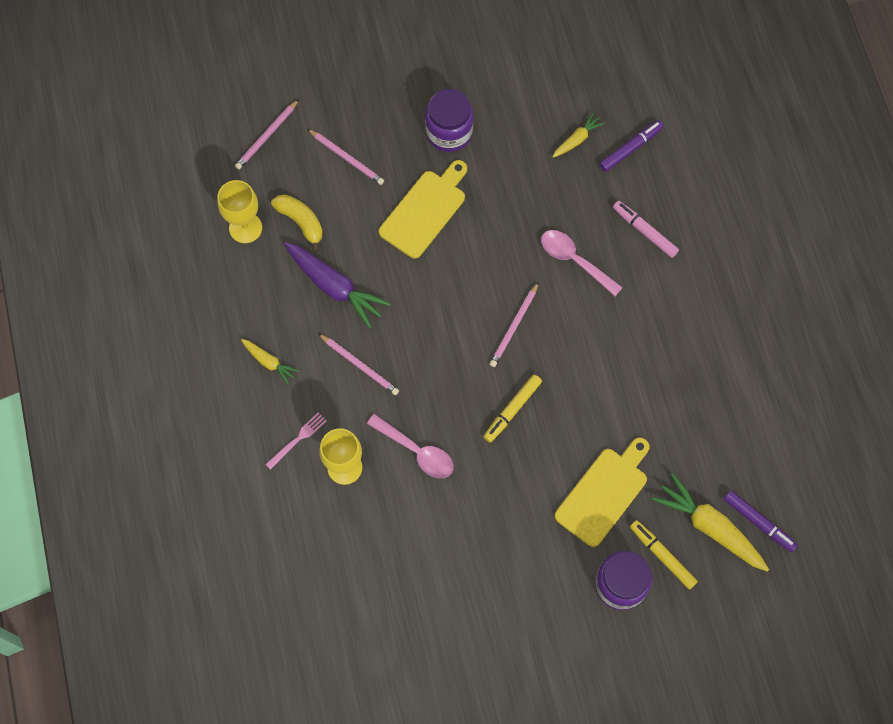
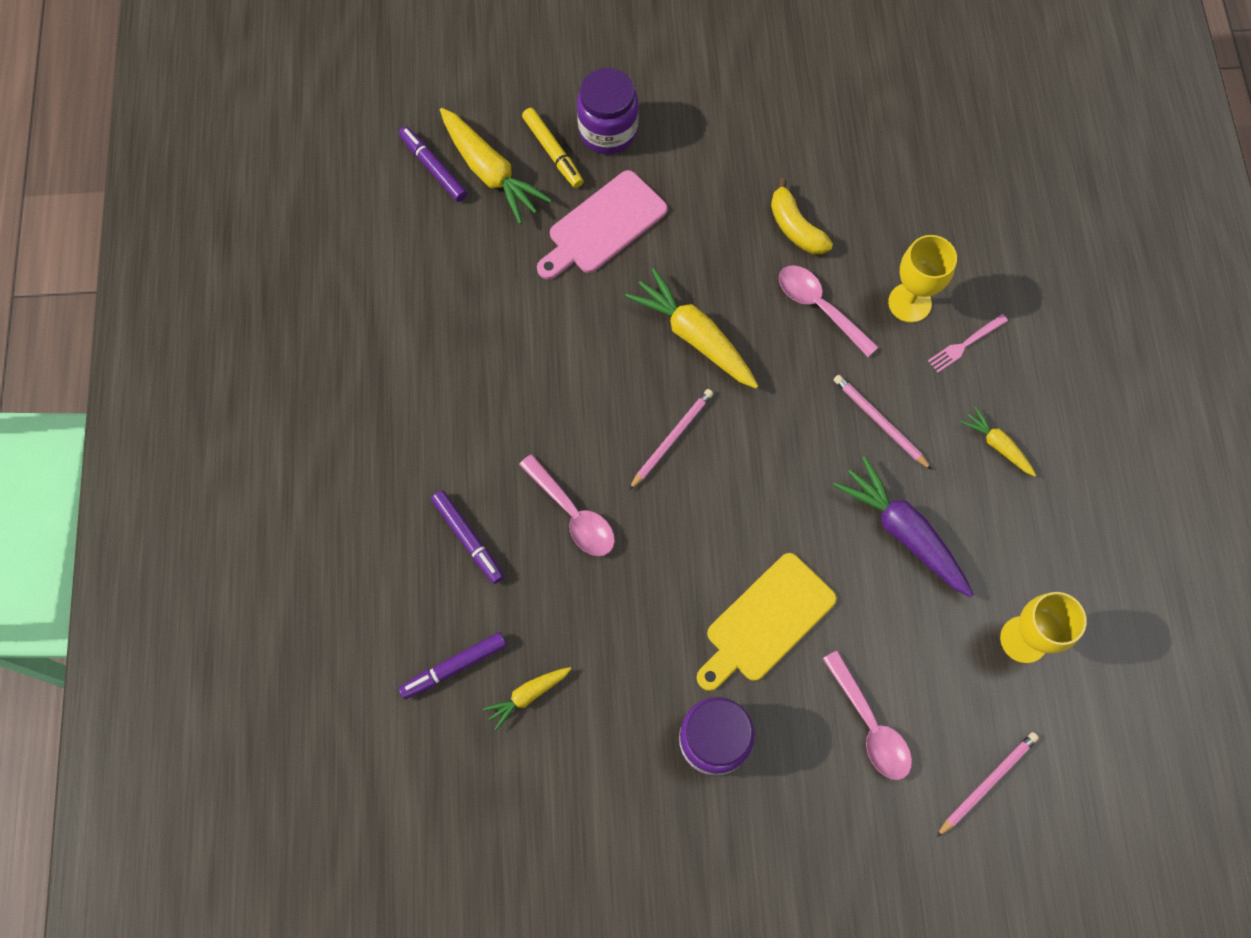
camera: 170 degrees left, 0 degrees up
yellow banana [271,194,323,252] -> yellow banana moved to [771,178,833,255]
pink pencil [308,129,384,185] -> pink spoon [823,650,912,780]
yellow marker [483,374,542,443] -> yellow carrot [625,268,758,389]
yellow cutting board [555,437,650,547] -> pink cutting board [537,170,667,280]
pink marker [613,201,679,258] -> purple marker [431,490,504,584]

